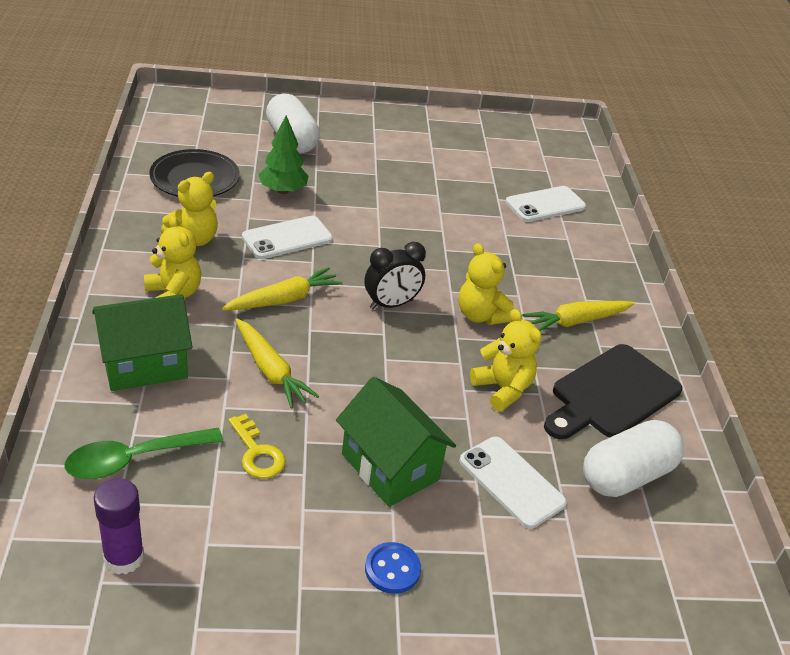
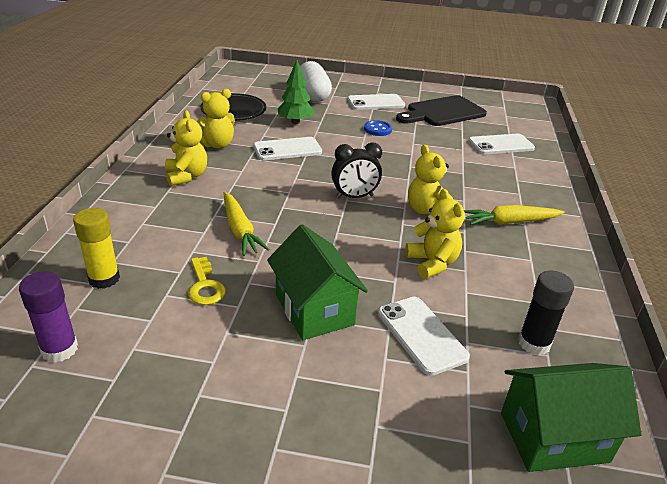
camera: 15 degrees right, 5 degrees down
green spoon [64,428,224,479] -> yellow glue stick [73,208,120,289]
green house [92,294,193,391] -> green house moved to [501,363,642,472]
yellow carrot [221,267,343,311] -> none
blue button [365,542,421,594] -> blue button moved to [364,120,392,136]
black cutting board [544,344,682,440] -> black cutting board moved to [396,95,487,126]
white capsule [583,420,684,497] -> black glue stick [518,271,574,355]
none -> white phone [347,94,405,110]

